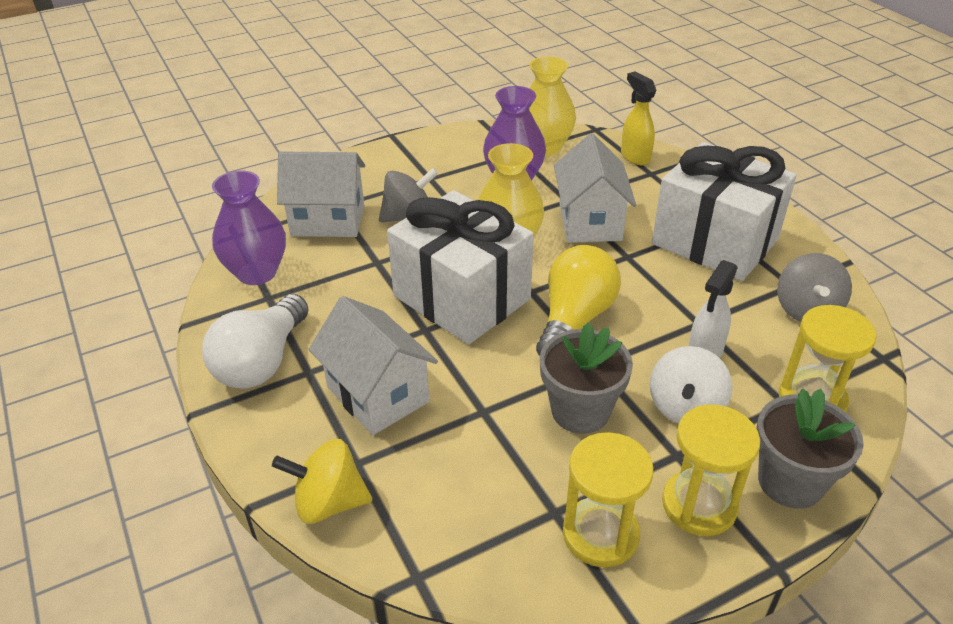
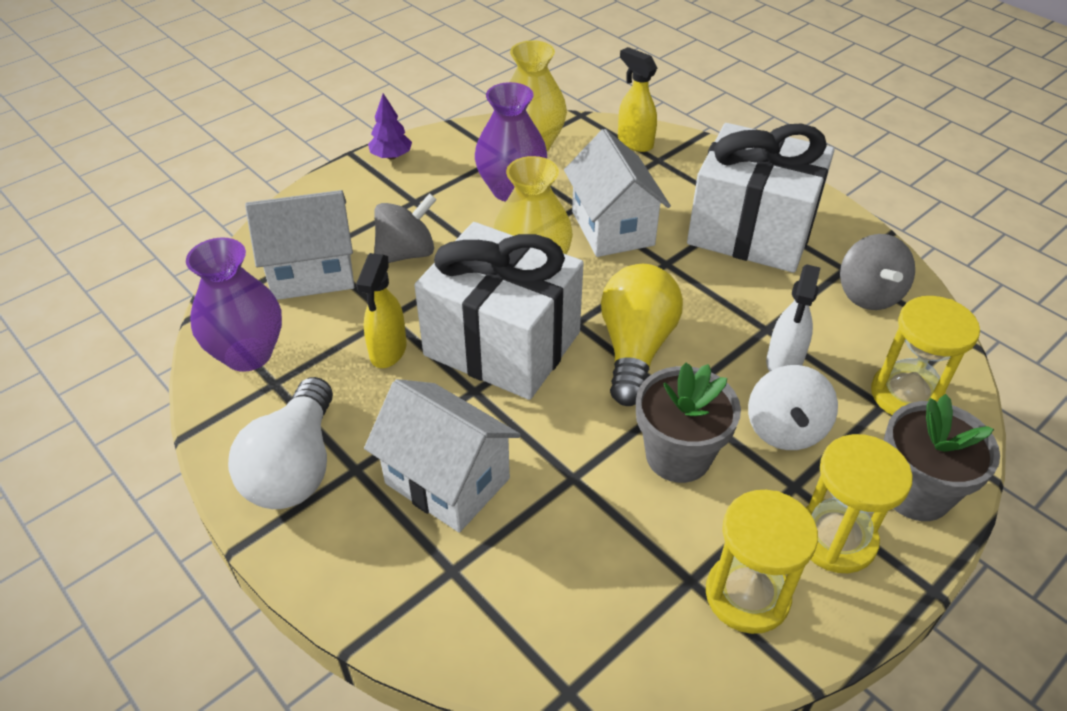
camera: 15 degrees left, 5 degrees up
yellow spinning top [272,439,372,524] -> none
none -> yellow spray bottle [356,253,407,368]
none -> purple tree [368,93,412,160]

